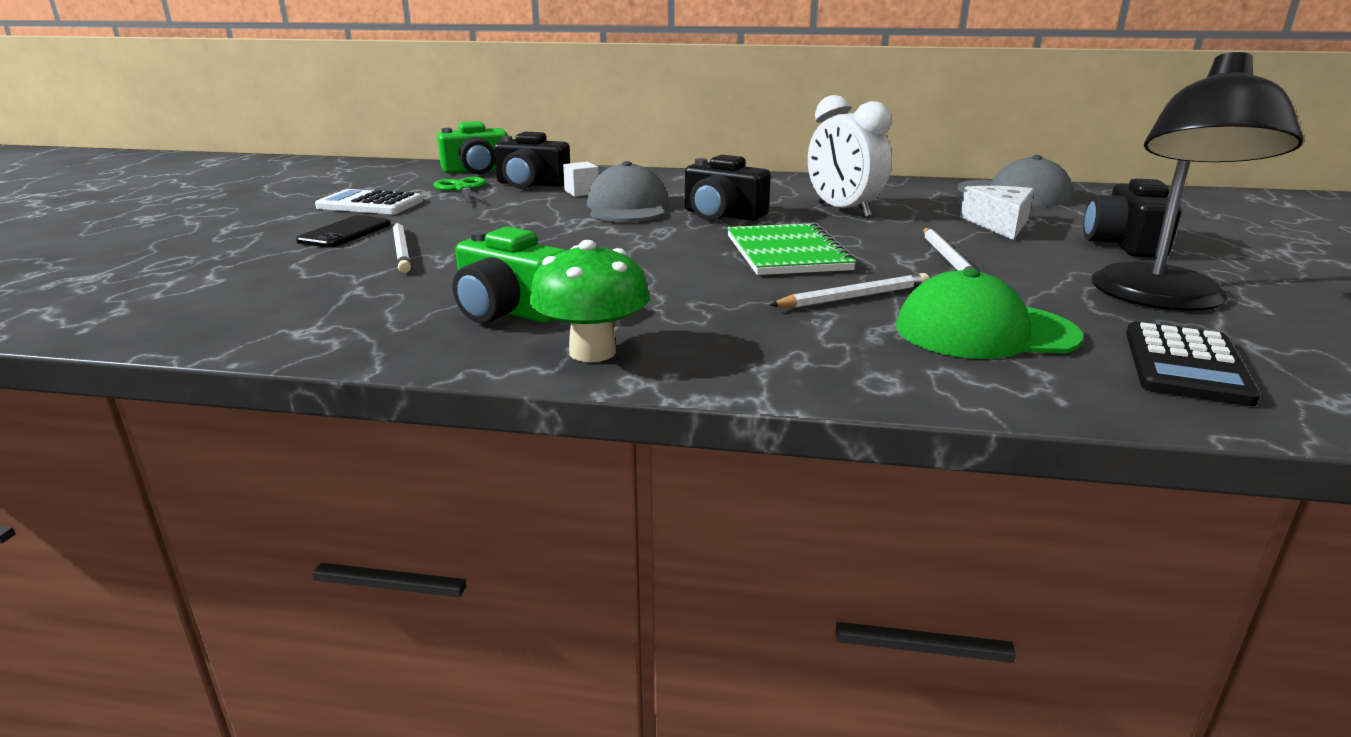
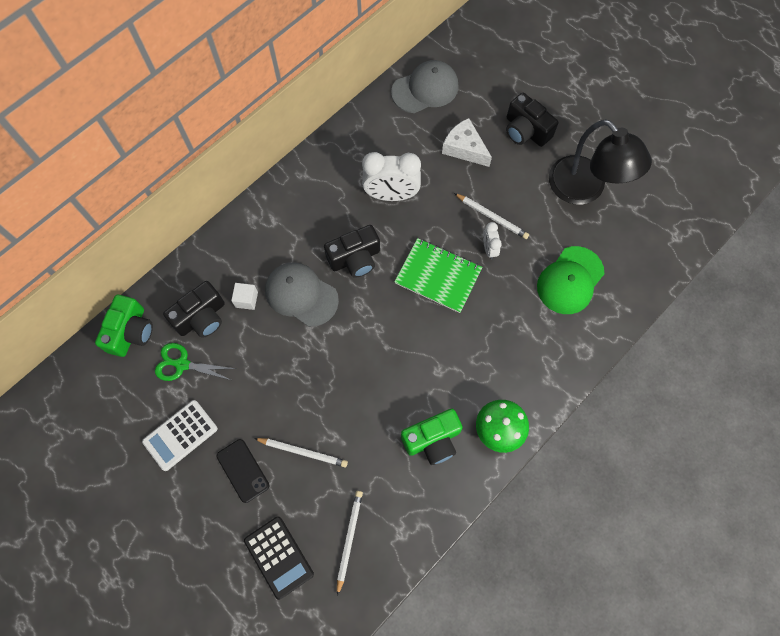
camera: 55 degrees left, 45 degrees up
white pencil [770,273,930,308] -> white pencil moved to [337,491,363,596]
black calculator [1126,322,1260,406] -> black calculator moved to [244,516,314,600]
none -> white clock [483,222,502,259]

